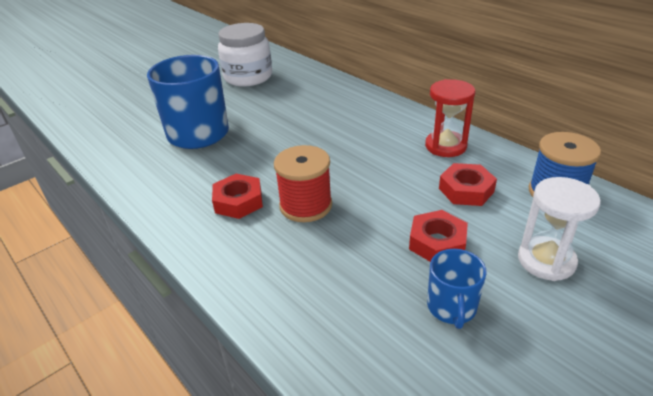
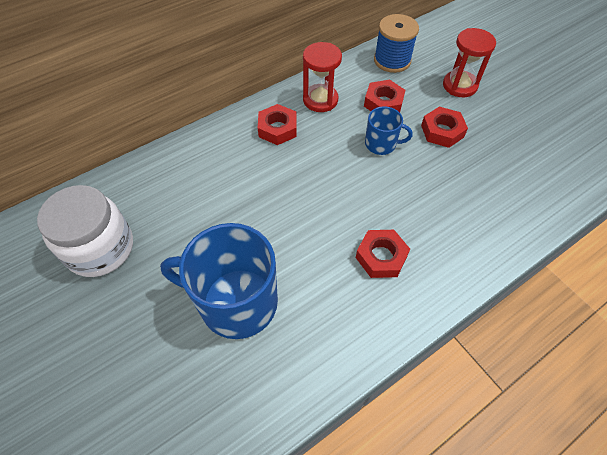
camera: 85 degrees left, 20 degrees up
red spool [274,145,332,222] -> none
blue mug [427,249,487,329] -> blue mug moved to [365,106,413,155]
white hourglass [518,177,601,281] -> red hourglass [443,28,496,97]
none -> red nut [258,104,297,145]

